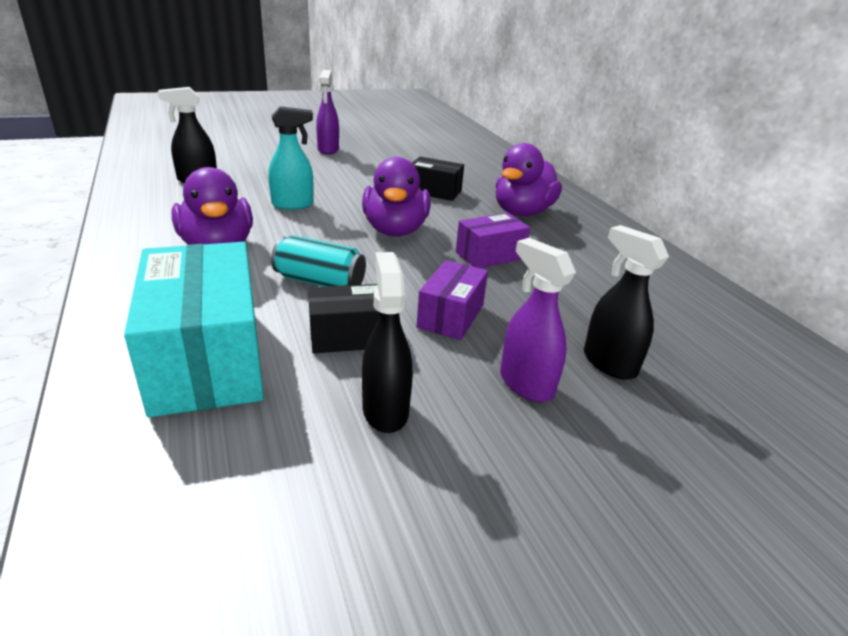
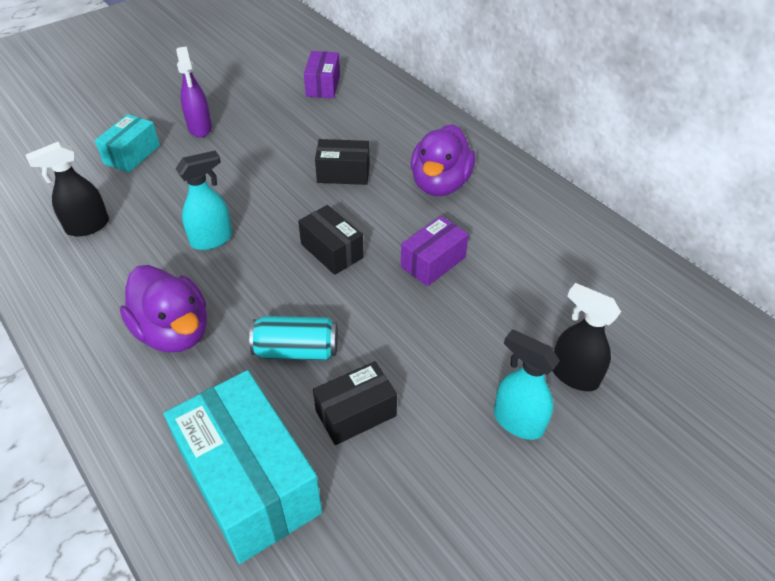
camera: 15 degrees left, 15 degrees up
purple duck [362,157,431,237] -> black box [298,205,364,275]
black spray bottle [362,252,413,433] -> none
purple box [417,260,488,340] -> purple box moved to [304,51,340,98]
purple spray bottle [500,238,576,402] -> turquoise spray bottle [494,329,560,440]
none -> turquoise box [95,114,160,172]

